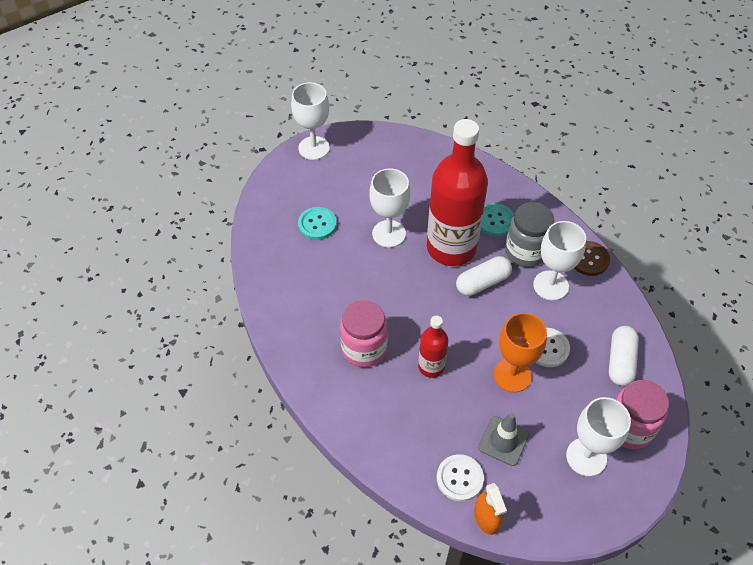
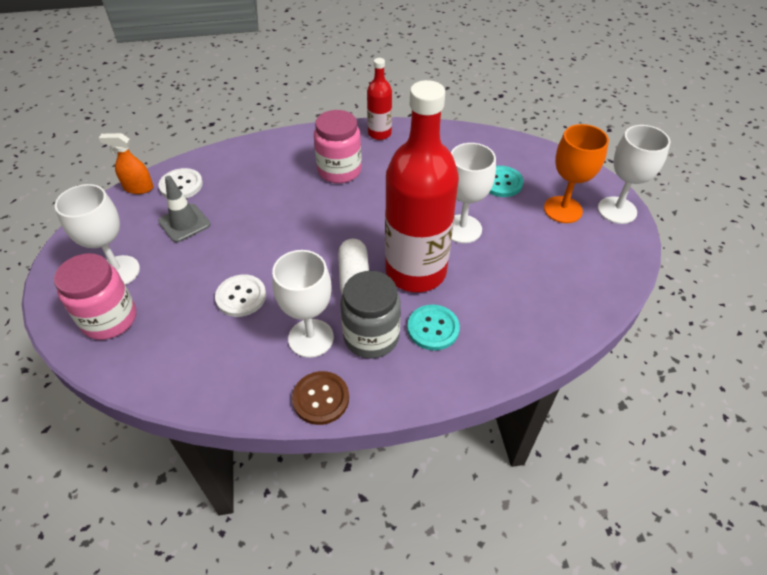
camera: 115 degrees right, 5 degrees down
red bottle [418,316,448,378] -> red bottle moved to [367,58,392,140]
orange goblet [494,313,547,392] -> orange goblet moved to [544,124,609,223]
white capsule [609,326,639,386] -> none

